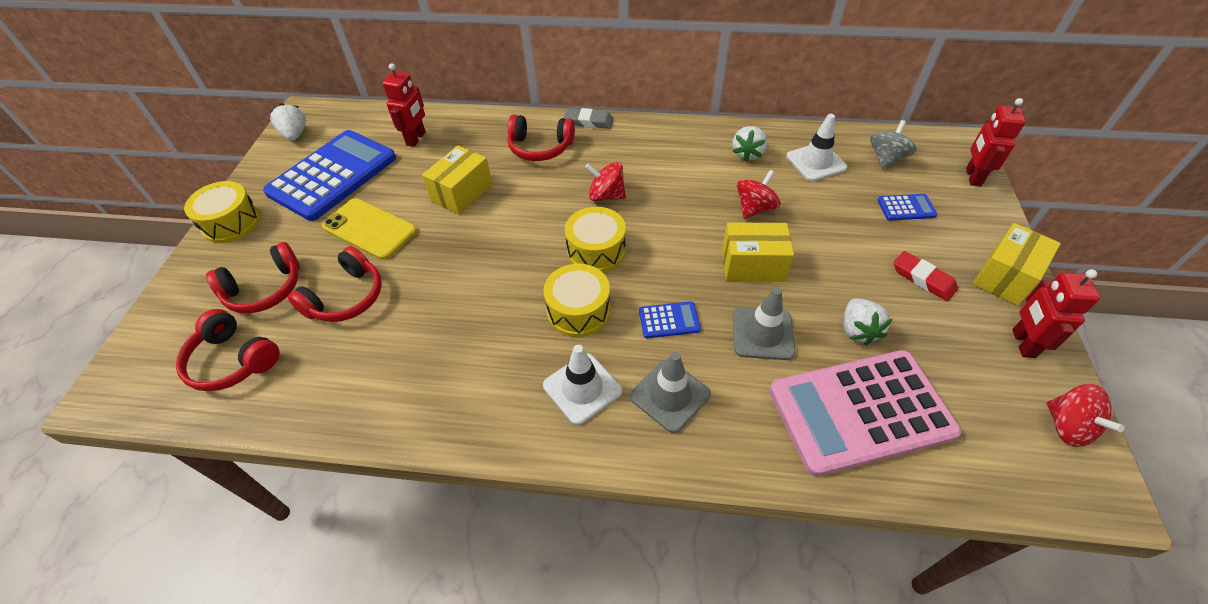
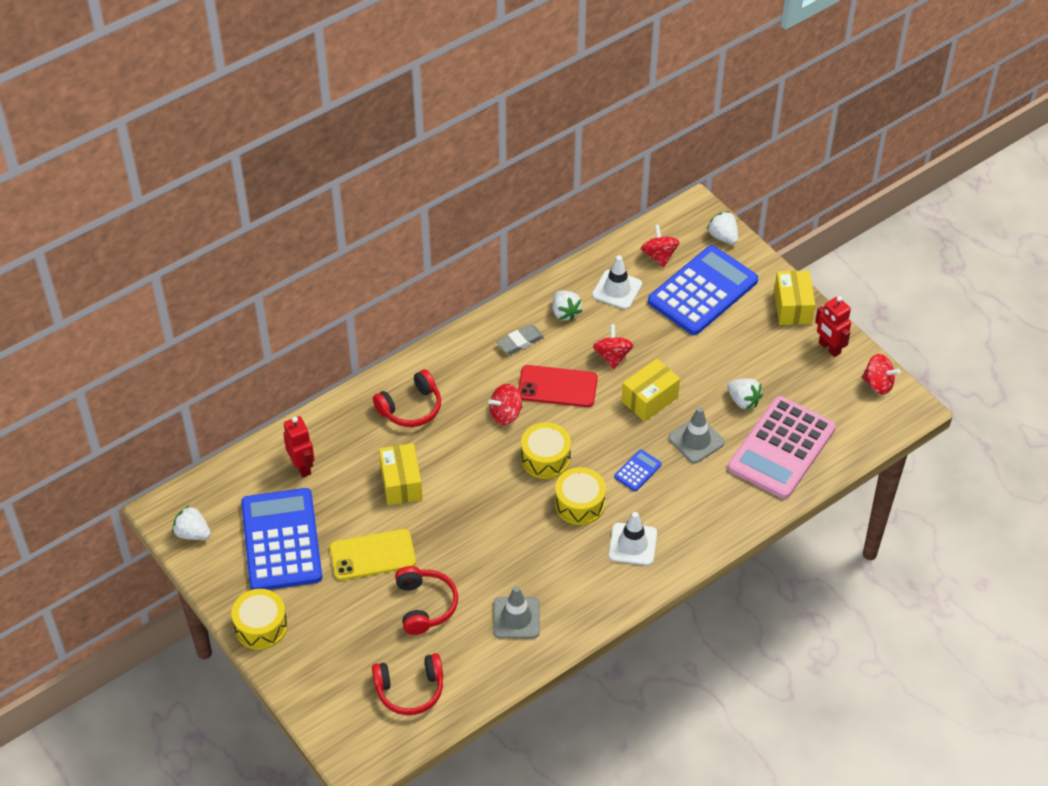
camera: 45 degrees left, 0 degrees up
red headphones [206,242,300,313] -> none
grey eraser [564,108,614,129] -> grey eraser moved to [497,324,544,355]
grey traffic cone [630,352,711,433] -> grey traffic cone moved to [493,586,540,638]
grey spinning top [870,120,917,169] -> red spinning top [641,225,680,267]
blue calculator [877,194,938,221] -> blue calculator [648,245,758,335], size x2.46
red eraser [894,251,958,301] -> none
red robot [966,98,1026,186] -> white strawberry [707,211,738,244]
none -> red phone [518,365,598,407]

